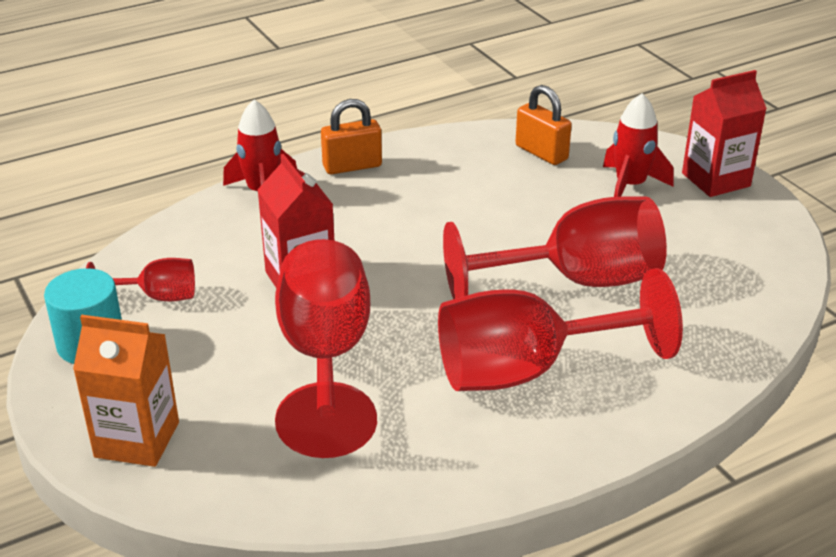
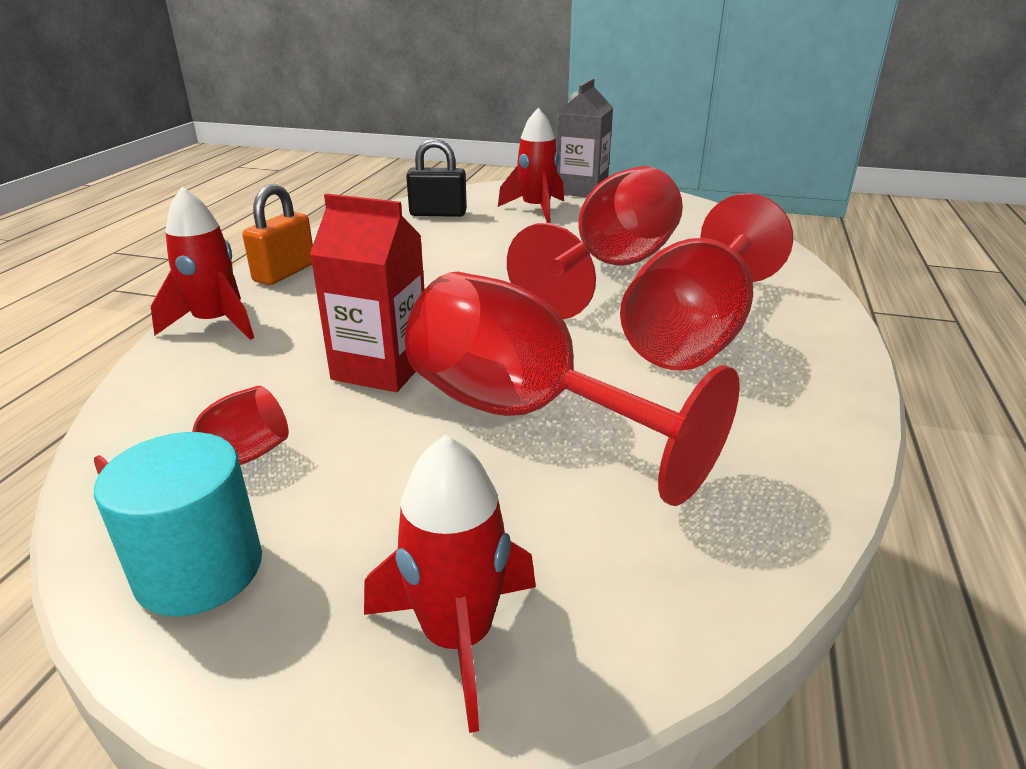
camera: 45 degrees left, 5 degrees down
orange carton [73,315,179,467] -> red rocket [364,434,536,733]
orange padlock [516,85,572,165] -> black padlock [406,138,467,217]
red carton [682,70,767,197] -> grey carton [556,78,613,197]

